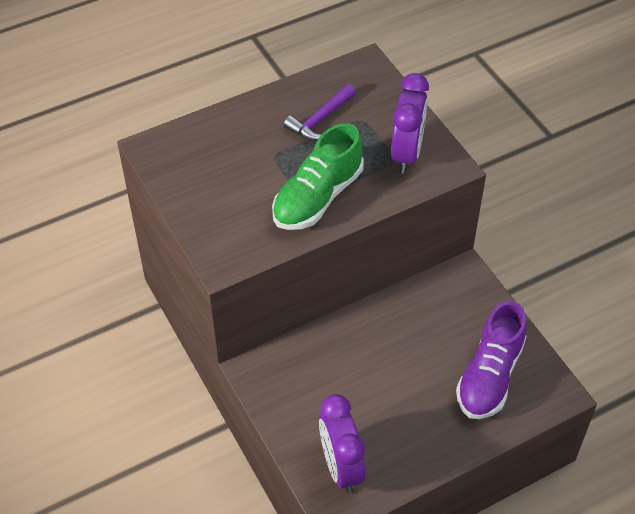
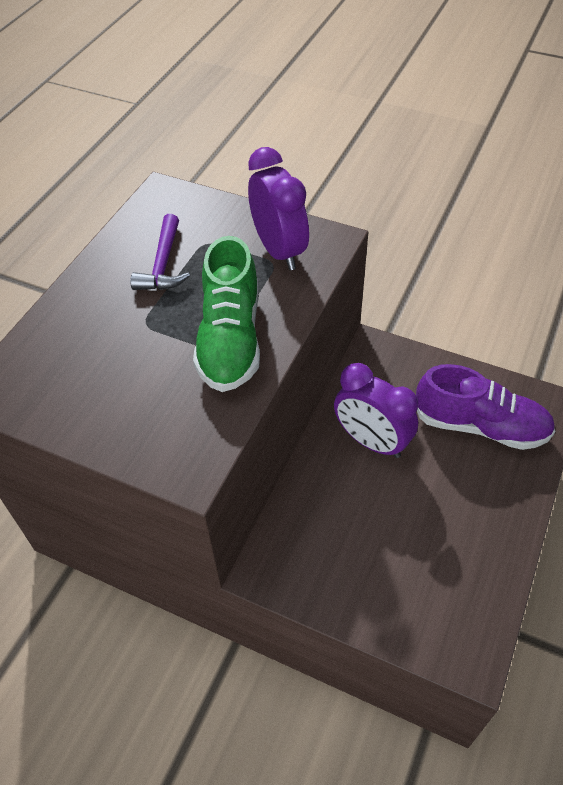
camera: 35 degrees left, 0 degrees up
purple clock [319,394,366,493] -> purple clock moved to [334,363,418,458]
purple shoe [456,301,527,419] -> purple shoe turned 60 degrees counterclockwise [416,364,555,450]

